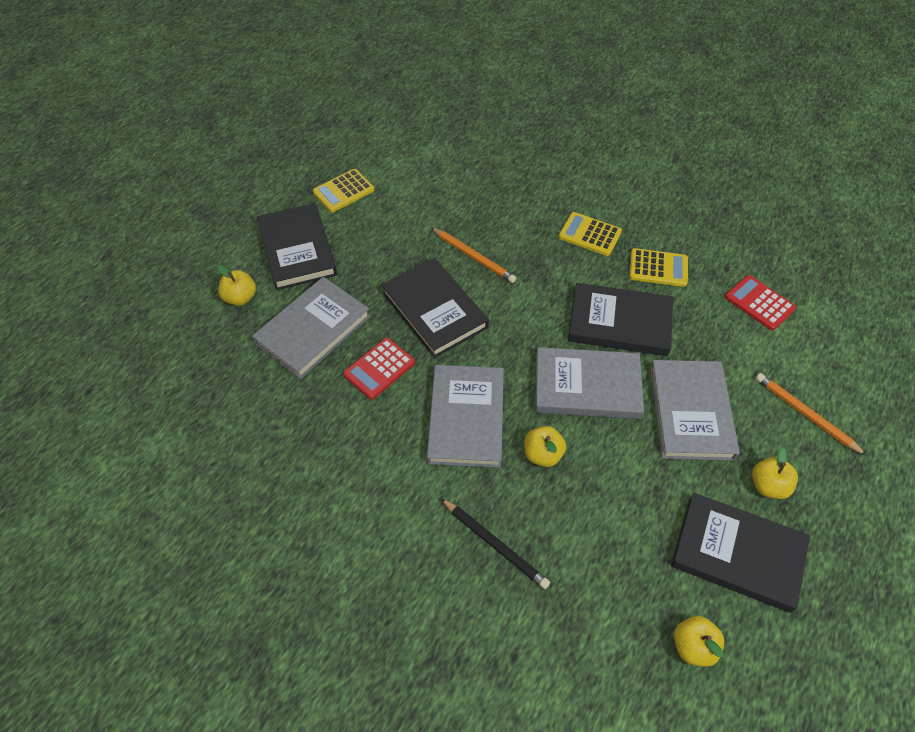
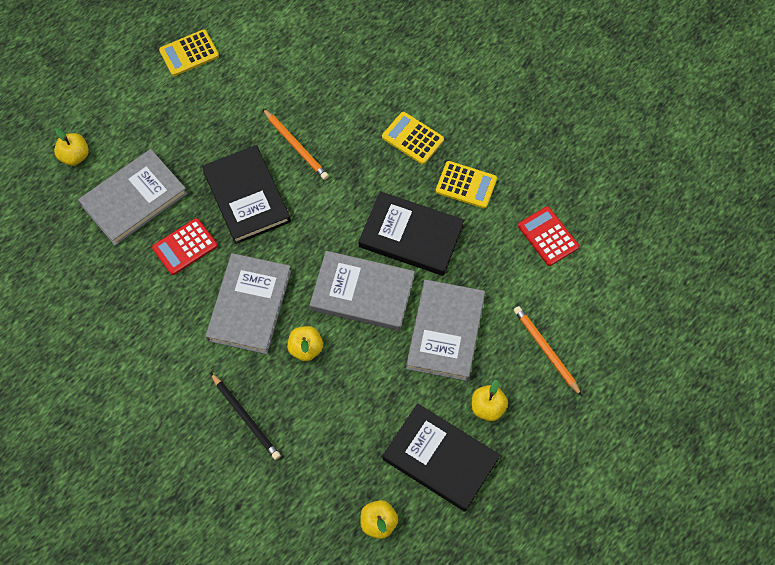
camera: 10 degrees right, 10 degrees up
black book [257,203,337,290] -> none

